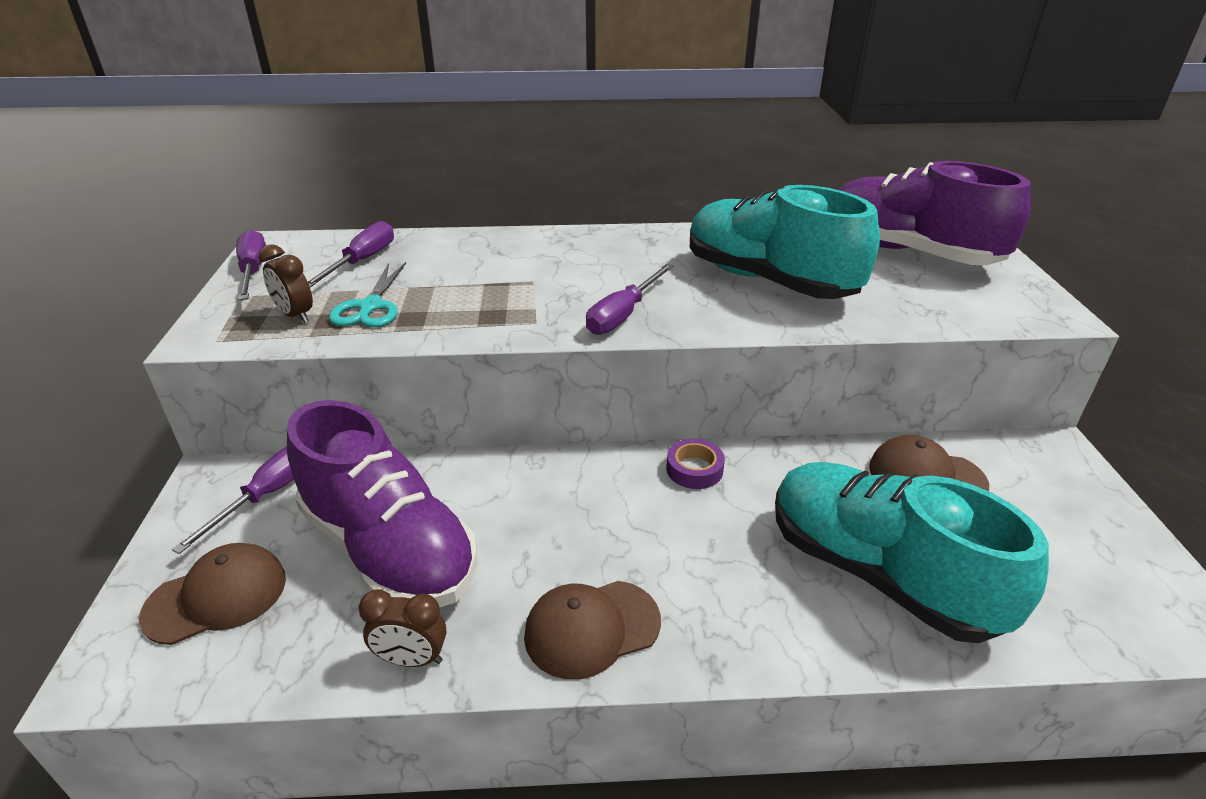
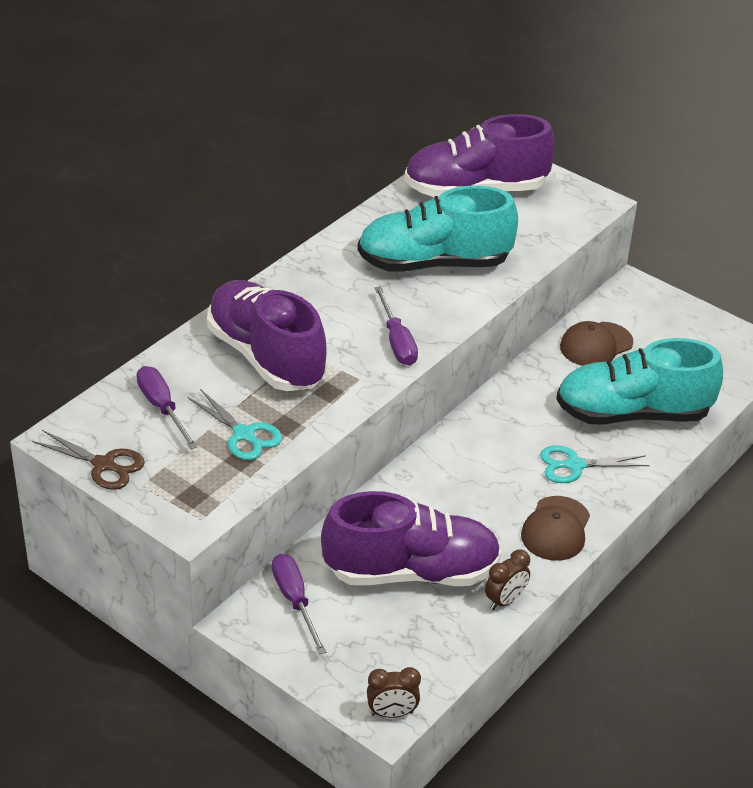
camera: 50 degrees left, 5 degrees up
brown cap [139,543,286,645] -> none
purple screwdriver [236,229,266,300] -> brown scissors [32,430,145,490]
brown clock [259,244,313,323] -> brown clock moved to [367,667,421,718]
purple tape [666,438,725,489] -> none
none -> purple shoe [207,280,327,391]
none -> turquoise scissors [540,445,650,483]

